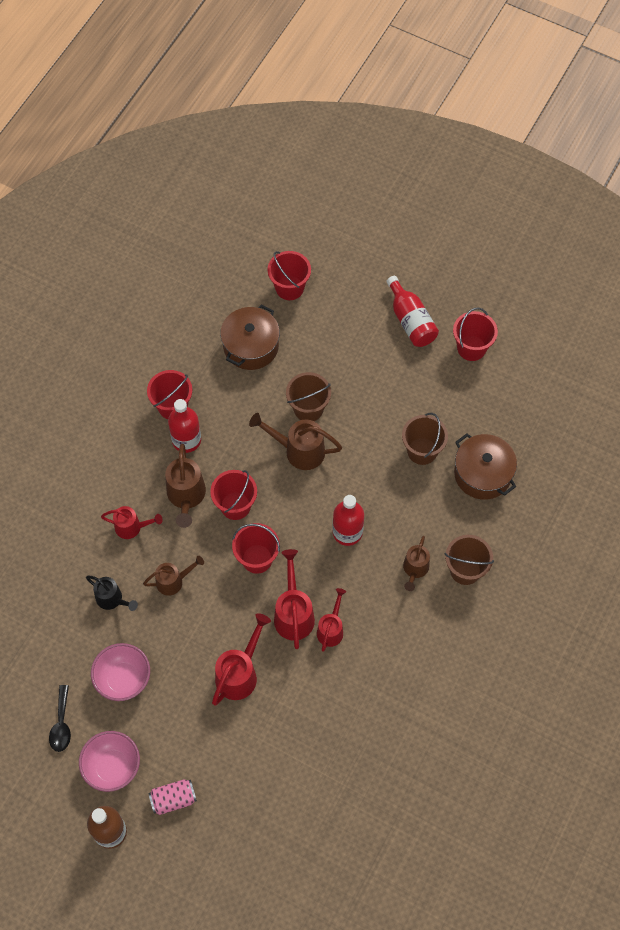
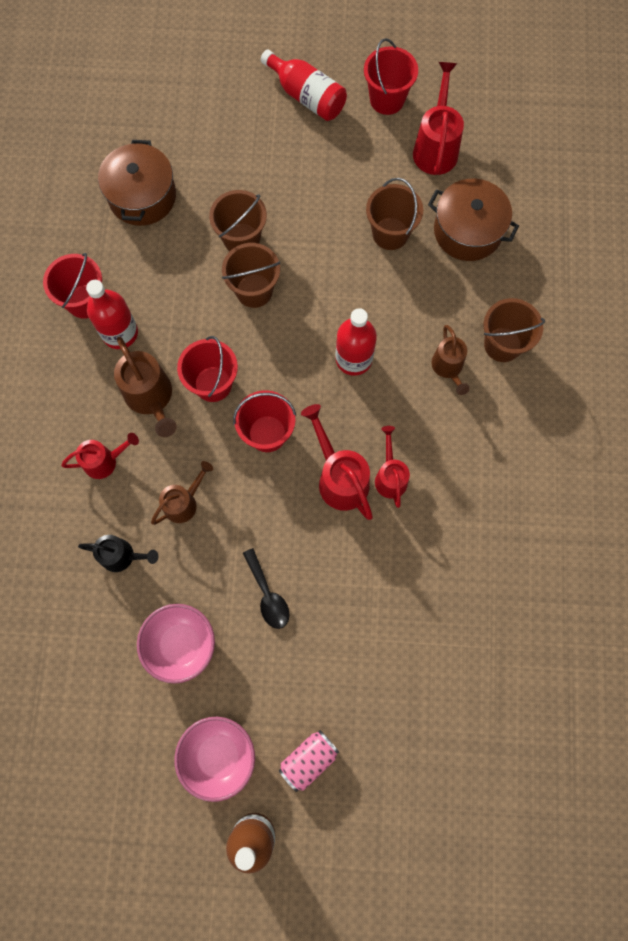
camera: 25 degrees left, 10 degrees up
black spoon [49,685,71,752] -> black spoon moved to [243,548,289,629]
red watering can [212,613,271,706] -> red watering can moved to [413,62,464,175]
brown watering can [249,413,342,470] -> brown bucket [222,243,280,308]
red bucket [267,251,311,300] -> none

